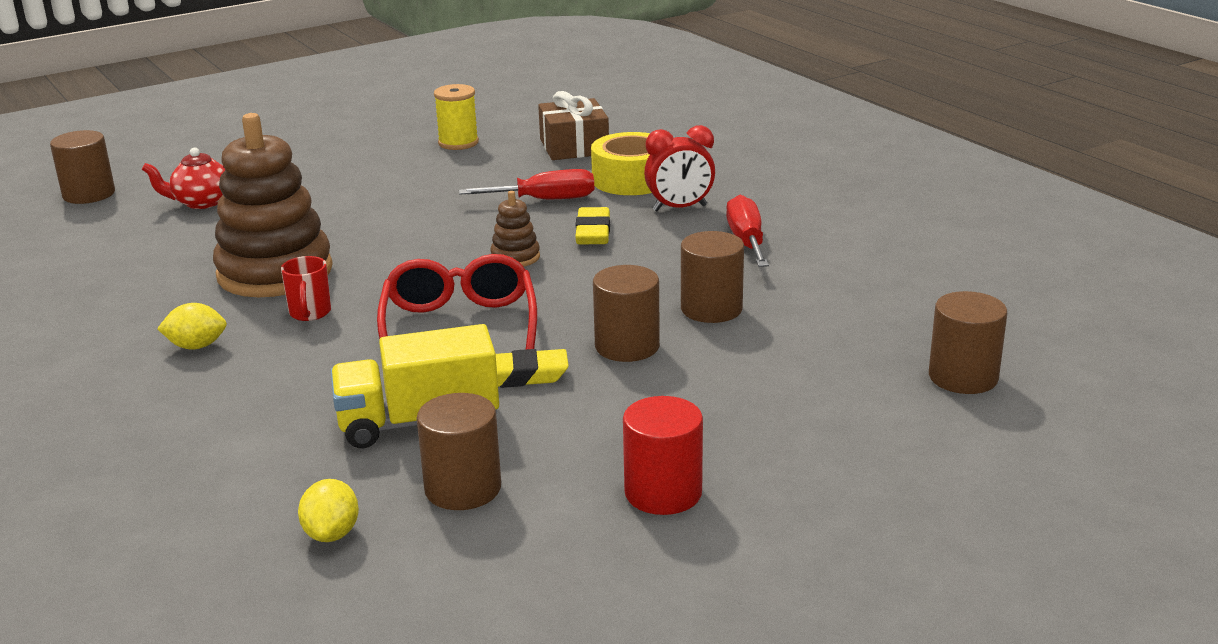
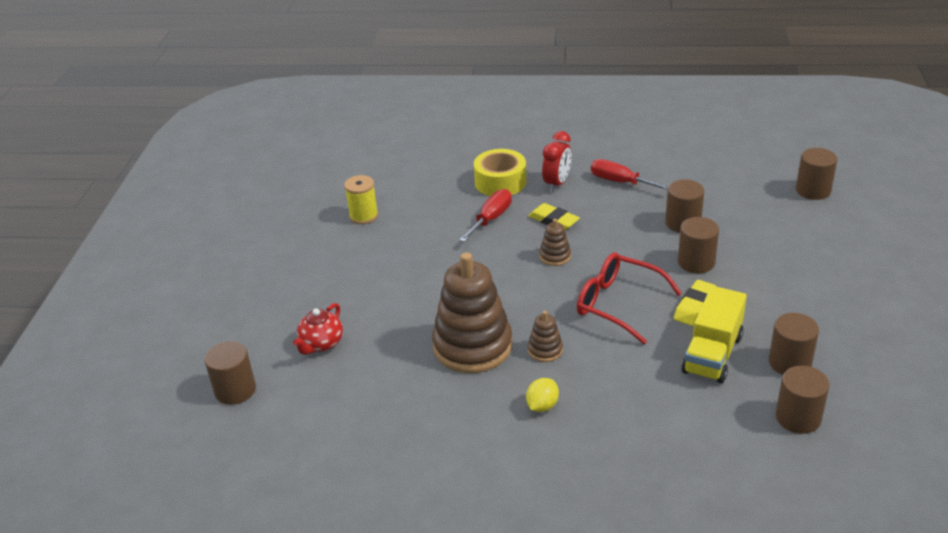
camera: 50 degrees left, 10 degrees up
red mug [281,256,331,321] -> brown stacking toy [528,311,563,362]
yellow lemon [298,479,359,542] -> brown cylinder [776,366,829,434]
brown gift [538,91,609,160] -> none
red cylinder [623,396,703,515] -> none

